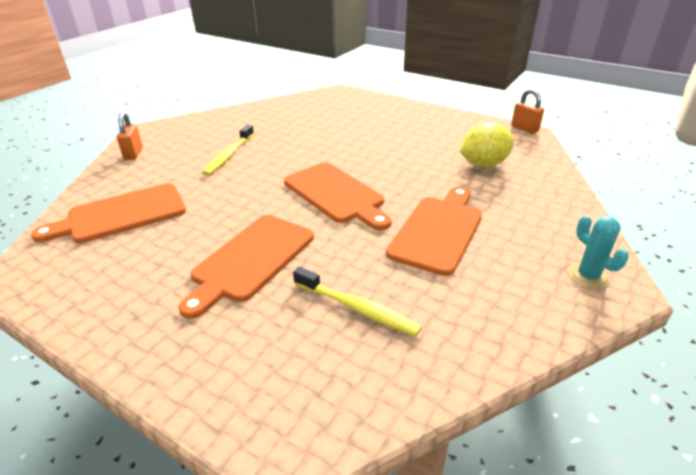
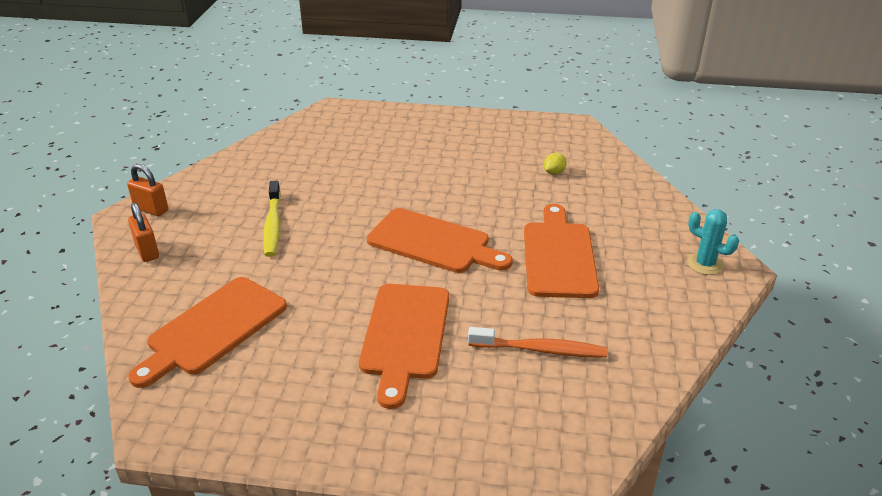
camera: 25 degrees left, 0 degrees up
yellow toothbrush [293,267,422,336] -> orange toothbrush [468,327,608,358]
yellow lemon [460,122,514,167] -> yellow lemon [544,153,567,175], size x0.46
orange padlock [511,89,544,134] -> orange padlock moved to [127,164,168,216]

